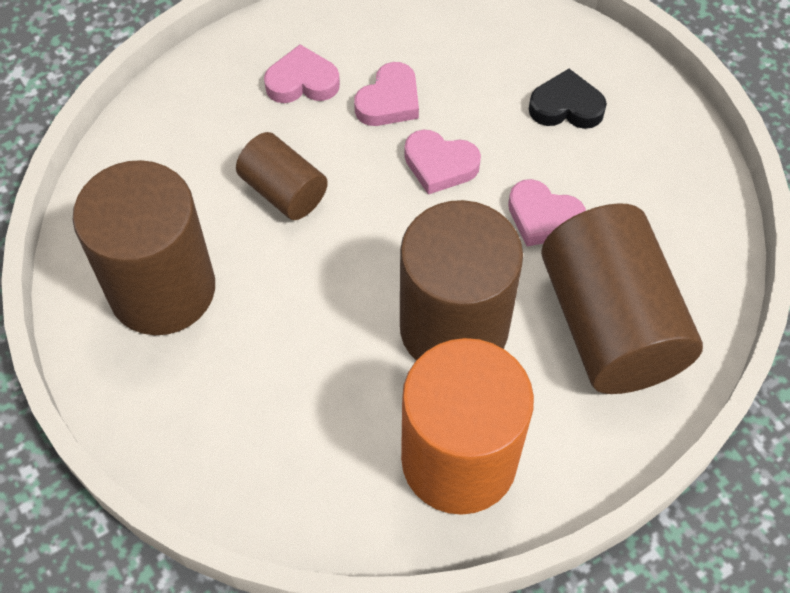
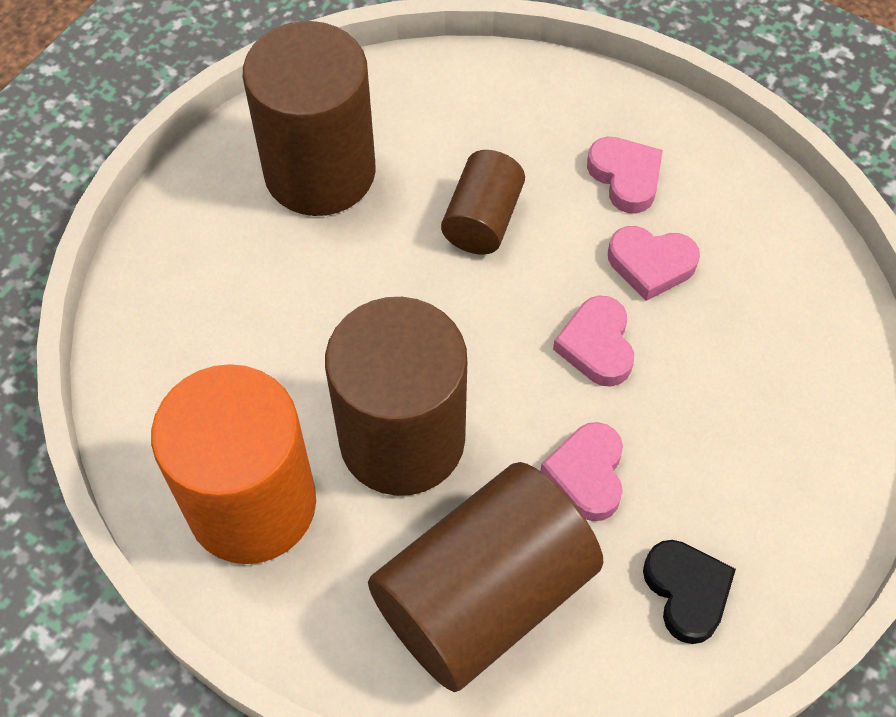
camera: 65 degrees right, 0 degrees up
black heart [529,69,607,129] -> black heart moved to [643,540,736,644]

